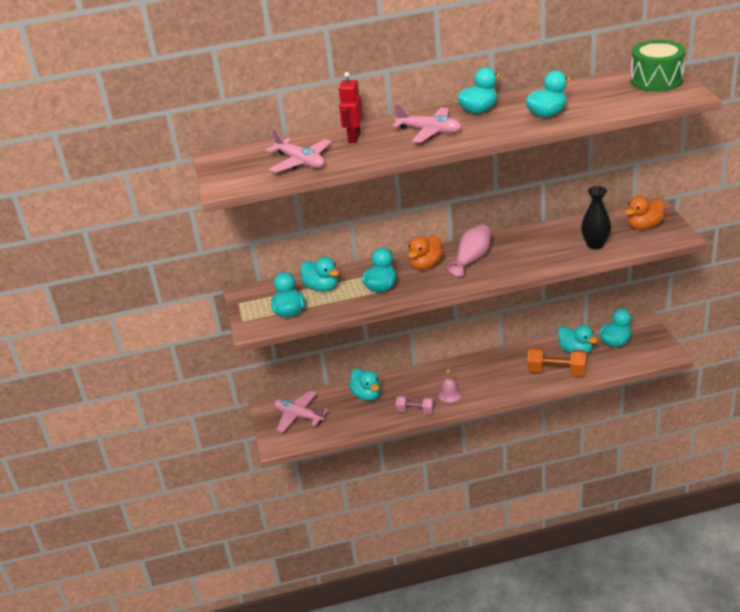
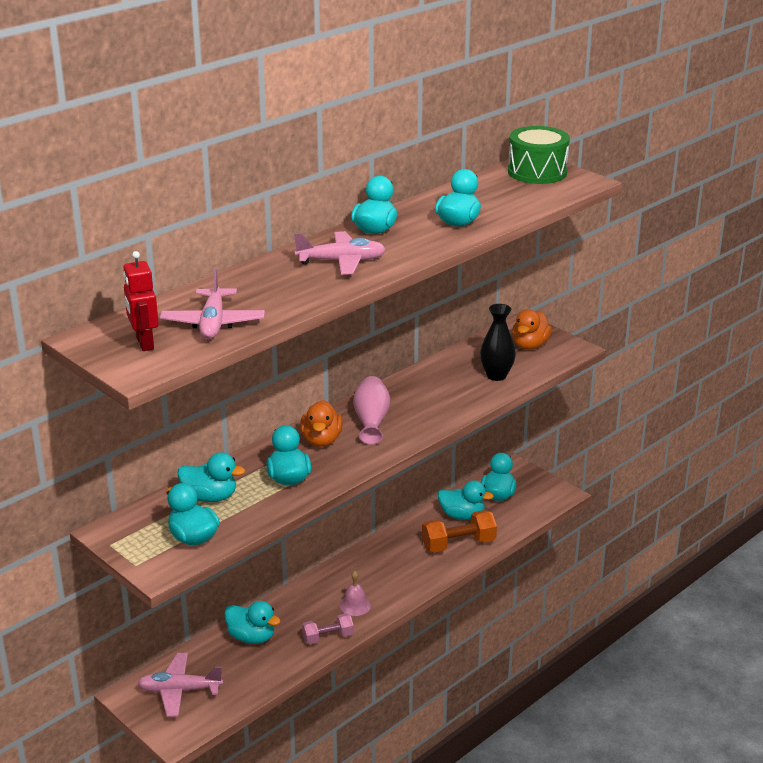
camera: 35 degrees left, 5 degrees down
pink plane [266,129,331,173] -> pink plane turned 75 degrees clockwise [160,268,265,339]
red robot [338,72,363,143] -> red robot moved to [123,251,159,351]

